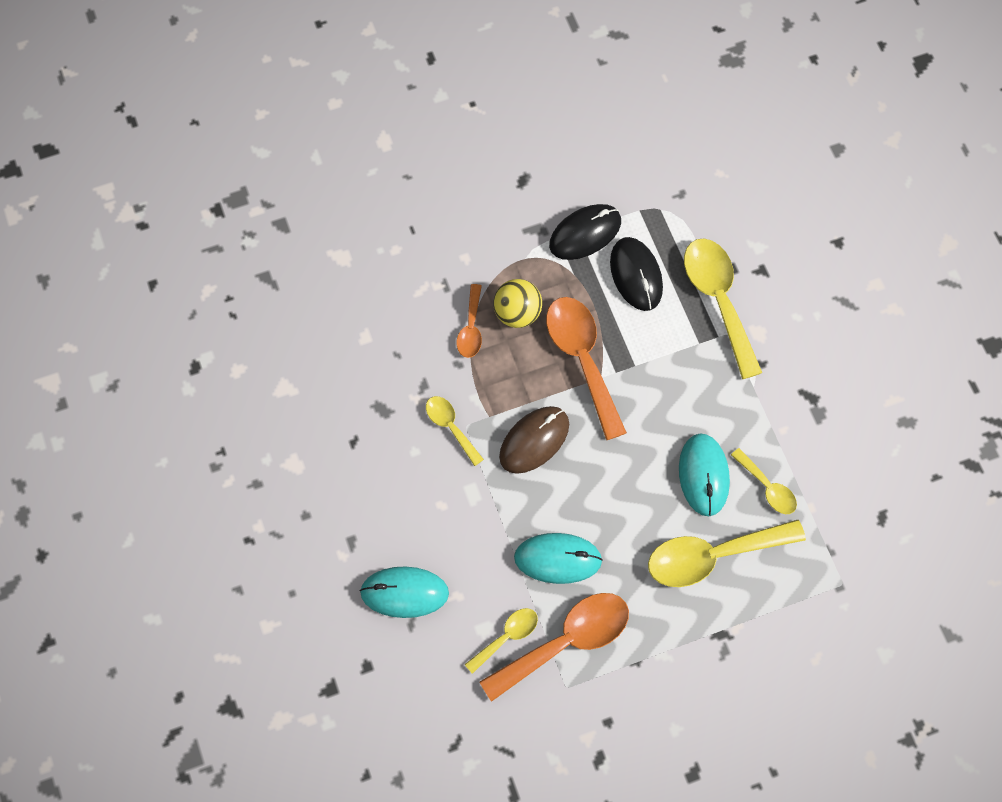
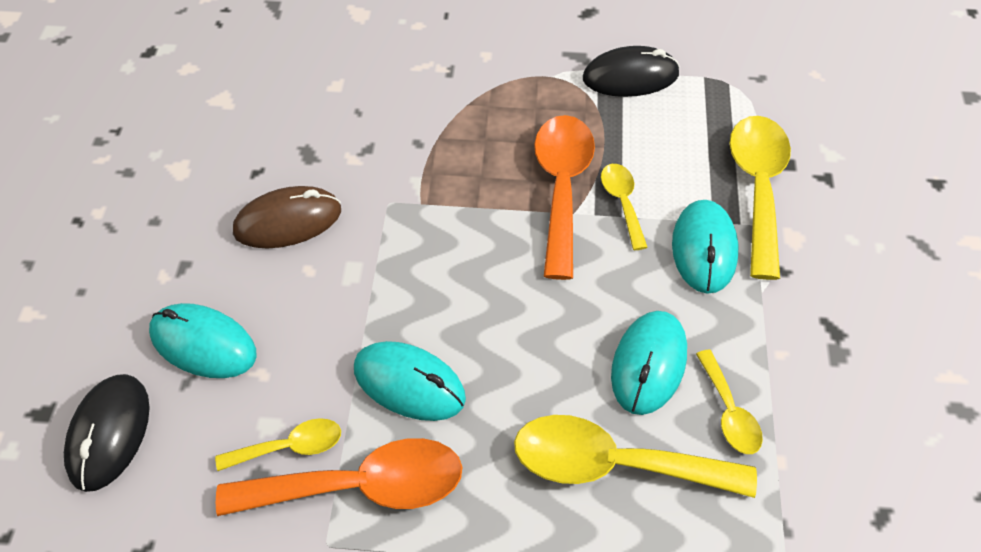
camera: 25 degrees right, 15 degrees down
yellow spoon [426,396,484,466] -> yellow spoon moved to [601,164,648,250]
orange spoon [457,284,482,358] -> none
yellow ball [493,279,542,328] -> none
brown mouse [499,406,569,474] -> brown mouse moved to [233,186,341,248]
black mouse [610,237,663,311] -> black mouse moved to [64,374,150,492]
none -> turquoise mouse [672,200,739,294]

